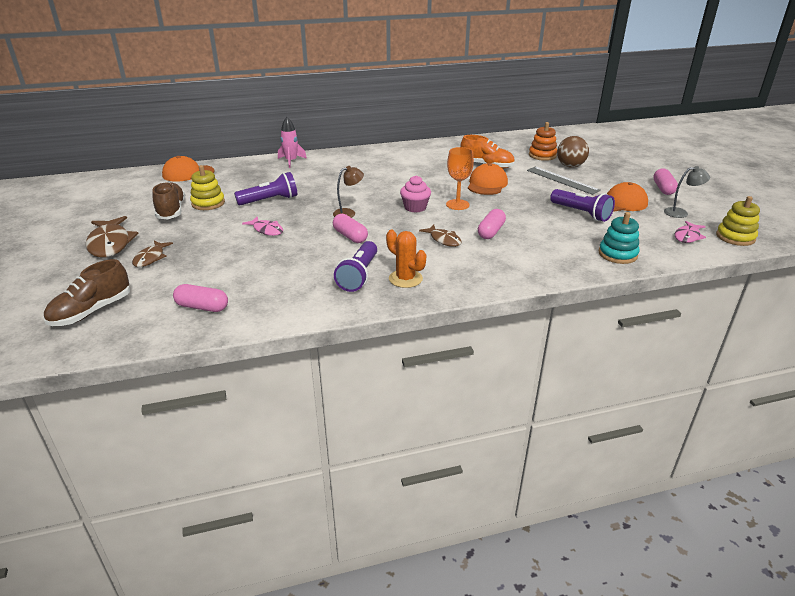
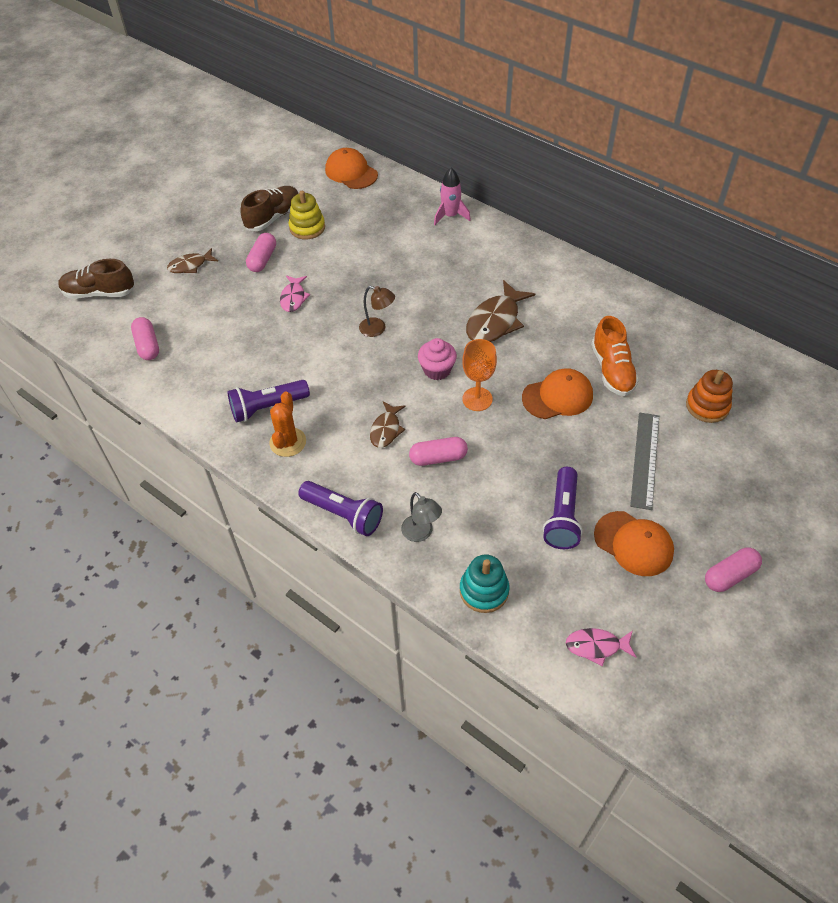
camera: 55 degrees right, 20 degrees up
brown fish [86,216,139,258] -> brown fish moved to [466,280,535,342]
purple flashlight [234,172,297,205] -> purple flashlight moved to [298,481,383,536]
pink capsule [333,214,368,243] -> pink capsule moved to [246,233,276,272]
brown ball [557,136,589,168] -> none
grey lamp [664,166,710,218] -> grey lamp moved to [401,492,442,542]
yellow stacking toy [716,196,760,246] -> none

